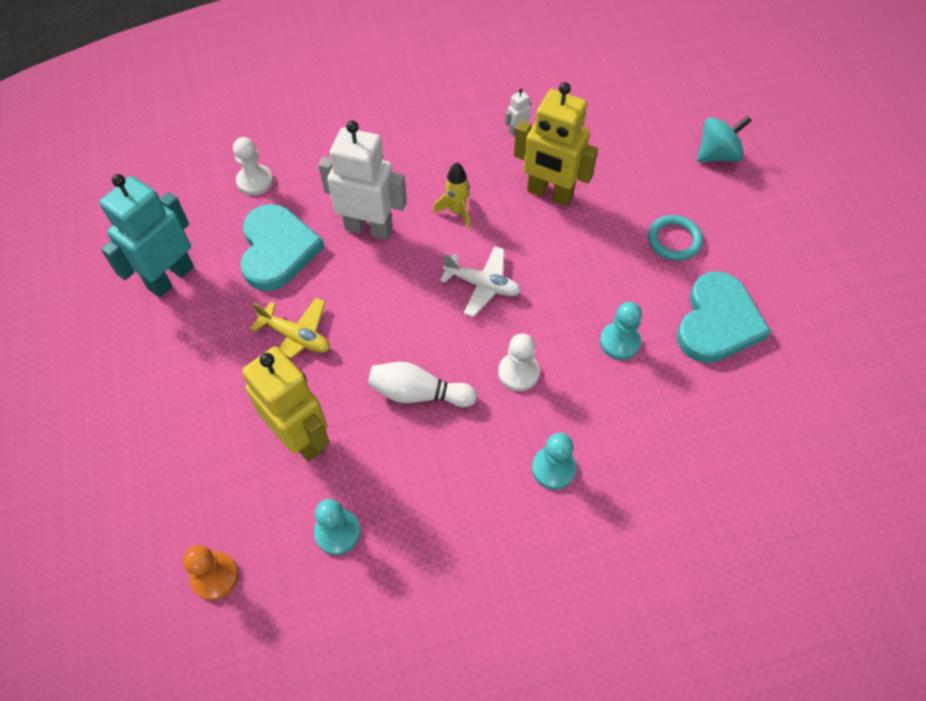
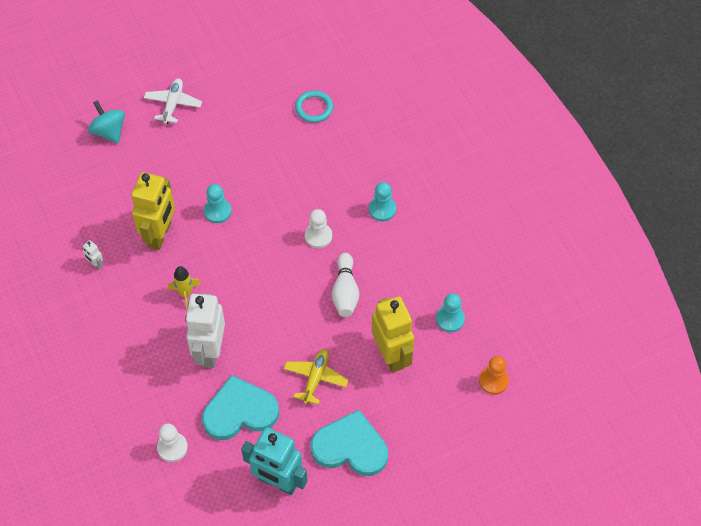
camera: 100 degrees left, 0 degrees up
yellow robot [242,346,330,462] -> yellow robot turned 120 degrees clockwise [372,296,414,373]
white plane [440,246,521,317] -> white plane moved to [144,79,202,124]
turquoise pawn [600,302,642,360] -> turquoise pawn moved to [204,184,232,223]
turquoise ring [648,215,703,261] -> turquoise ring moved to [295,90,333,123]
turquoise heart [677,271,771,363] -> turquoise heart moved to [310,410,388,476]

